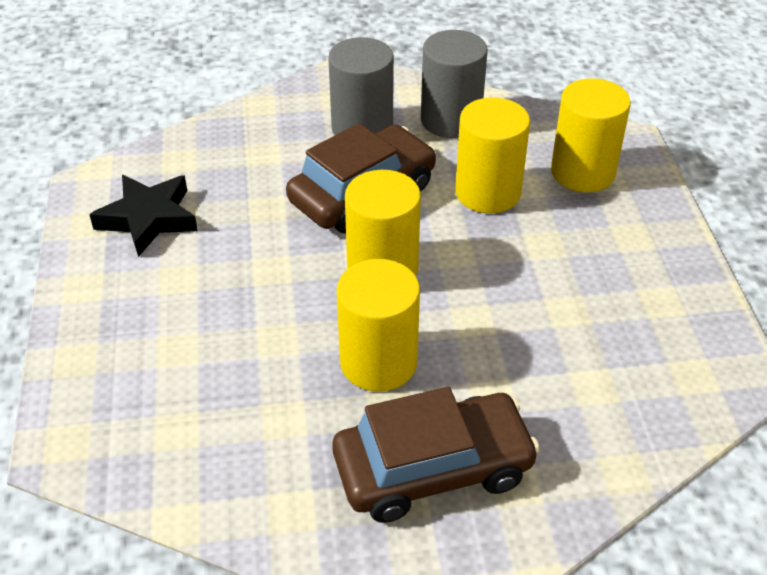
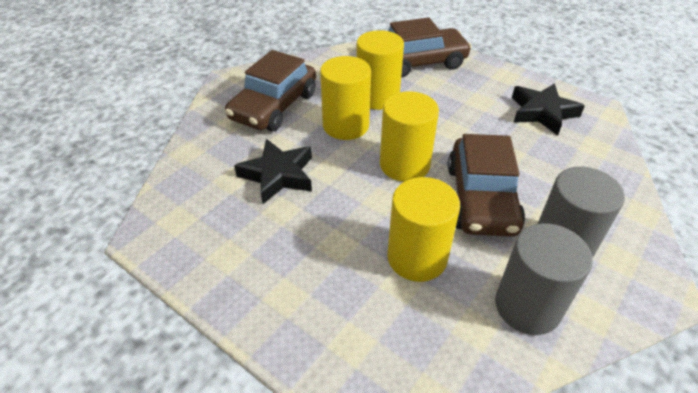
camera: 135 degrees right, 0 degrees up
yellow cylinder [551,78,631,192] -> yellow cylinder moved to [356,30,404,110]
none -> black star [234,139,312,204]
none -> brown car [388,17,472,78]

